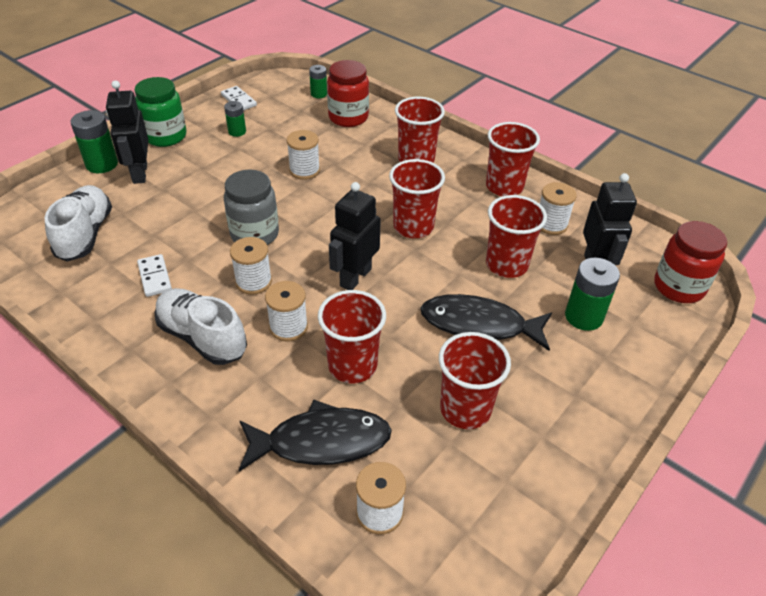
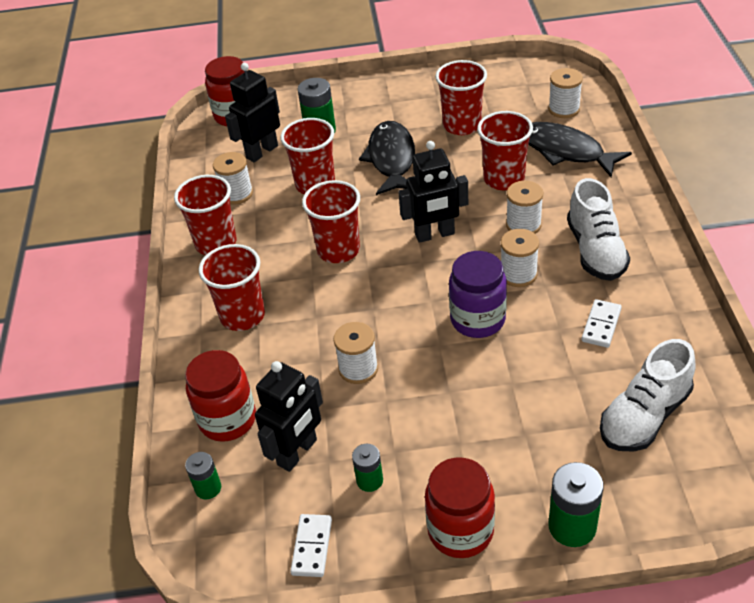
camera: 130 degrees left, 0 degrees up
black robot [106,80,148,184] -> black robot moved to [255,361,323,472]
green jar [134,77,186,147] -> red jar [425,458,495,558]
grey jar [224,170,279,245] -> purple jar [449,251,507,338]
black fish [421,294,552,351] -> black fish turned 150 degrees counterclockwise [359,121,415,195]

